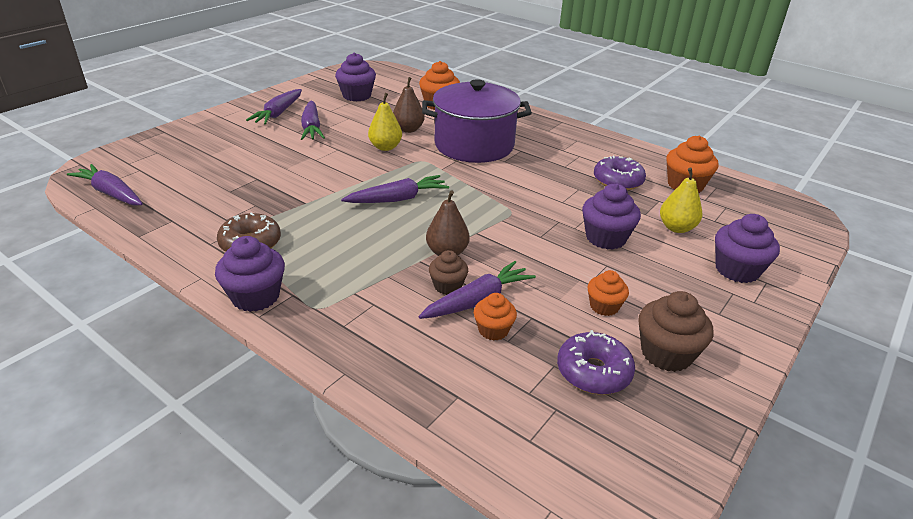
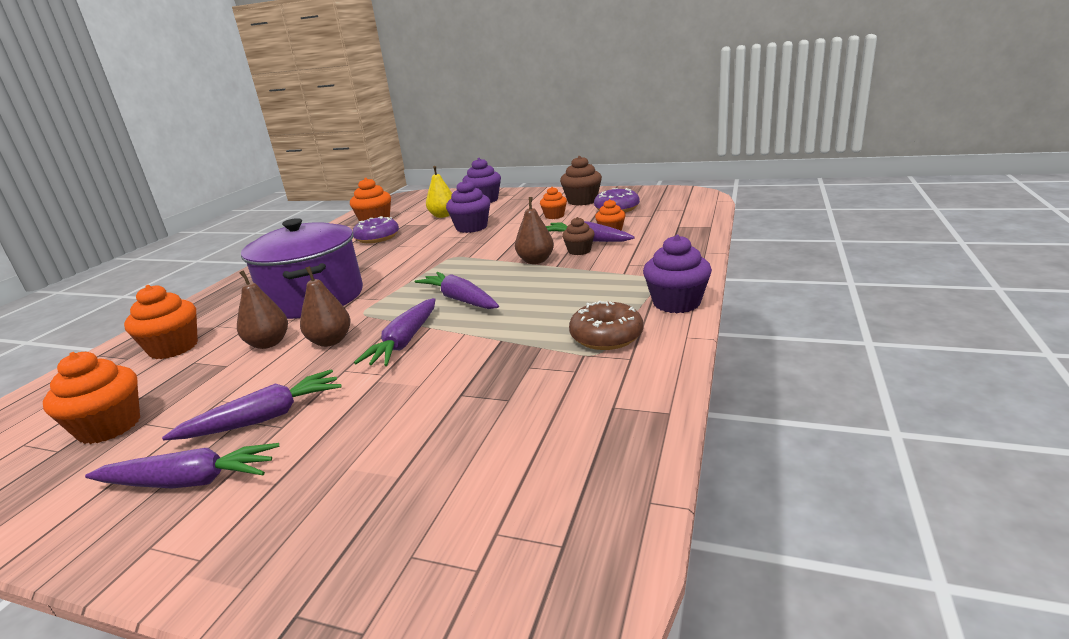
camera: 105 degrees left, 10 degrees down
purple carrot [67,164,143,205] -> purple carrot moved to [354,298,435,366]
purple cupcake [335,53,376,101] -> orange cupcake [43,352,140,444]
yellow pear [368,93,402,151] -> brown pear [300,266,351,347]

